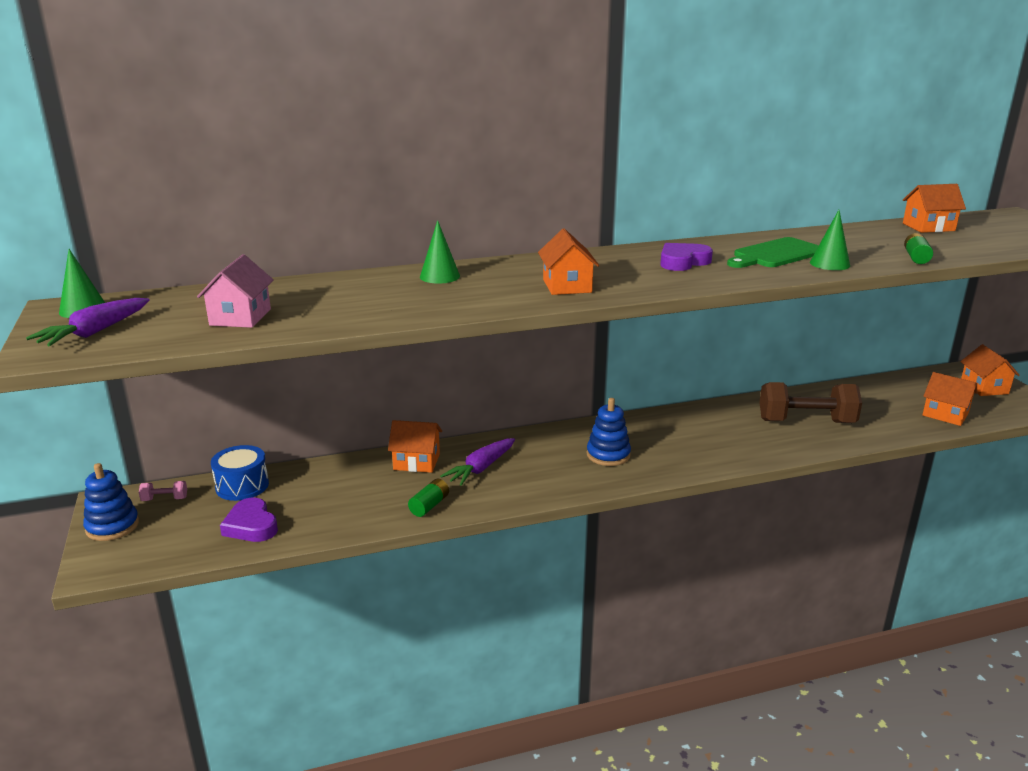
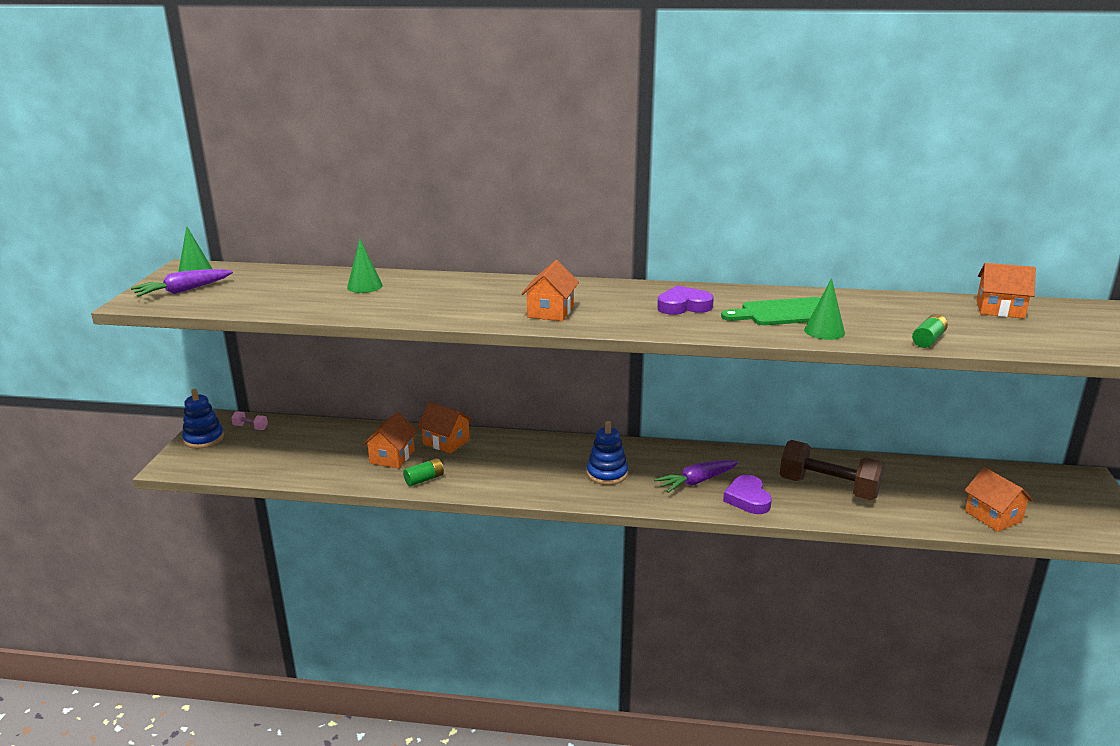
camera: 25 degrees right, 0 degrees up
pink house [197,254,274,328] -> none
blue drum [211,445,269,501] -> none
purple heart [220,498,278,542] -> purple heart moved to [723,475,772,514]
green cone [420,220,460,284] -> green cone moved to [347,239,383,293]
purple carrot [440,438,515,486] -> purple carrot moved to [654,460,739,493]
orange house [960,344,1020,396] -> orange house moved to [363,412,418,468]

